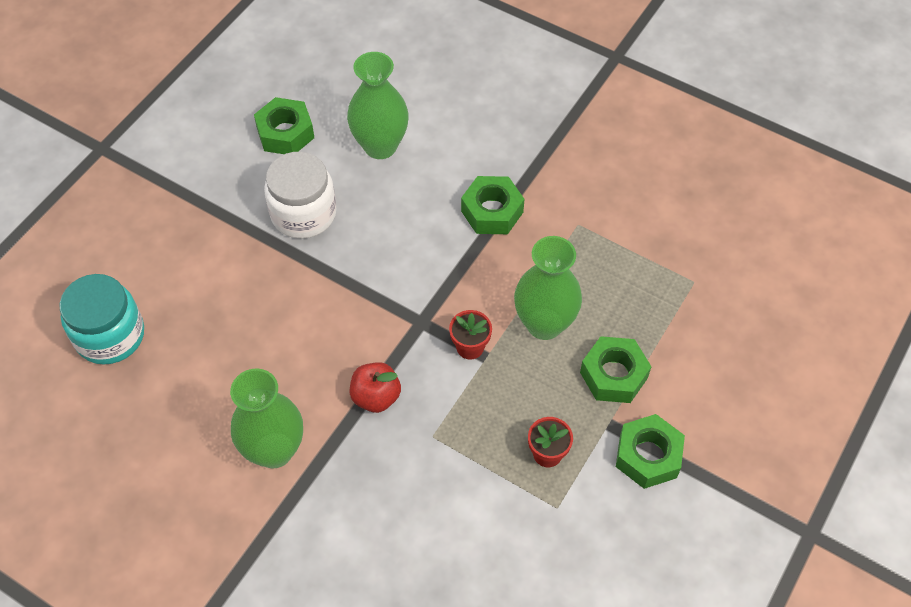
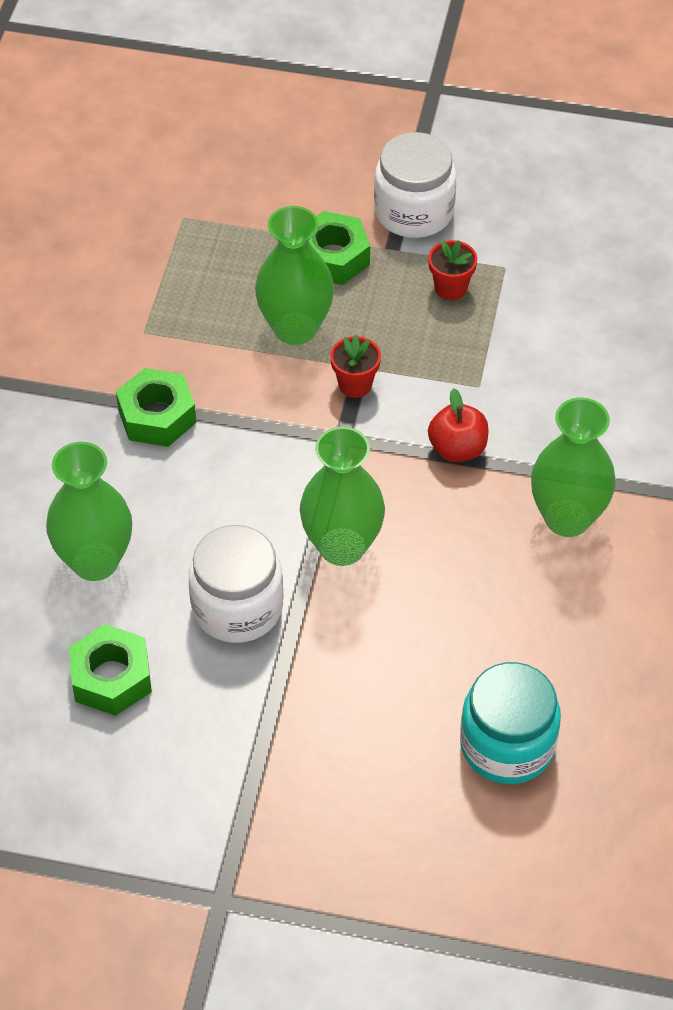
camera: 110 degrees left, 5 degrees down
green nut [616,414,685,489] -> white jar [374,132,456,238]
none -> green vase [300,426,385,566]

